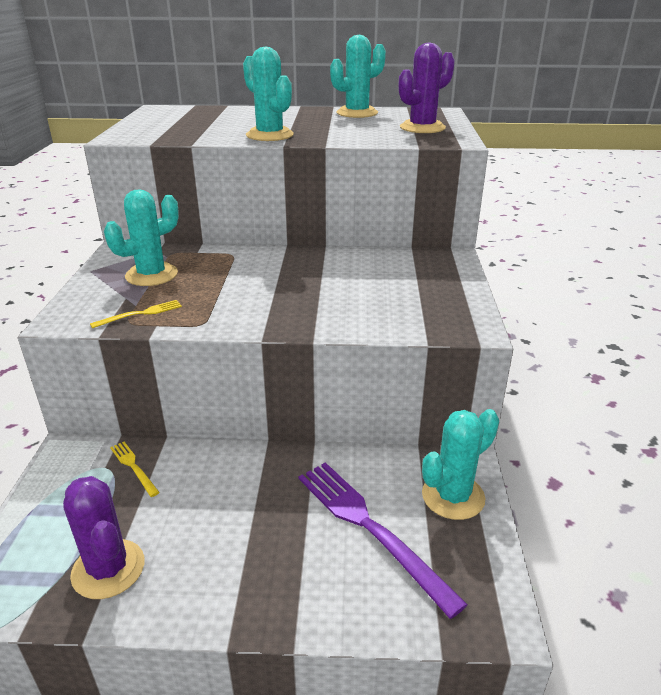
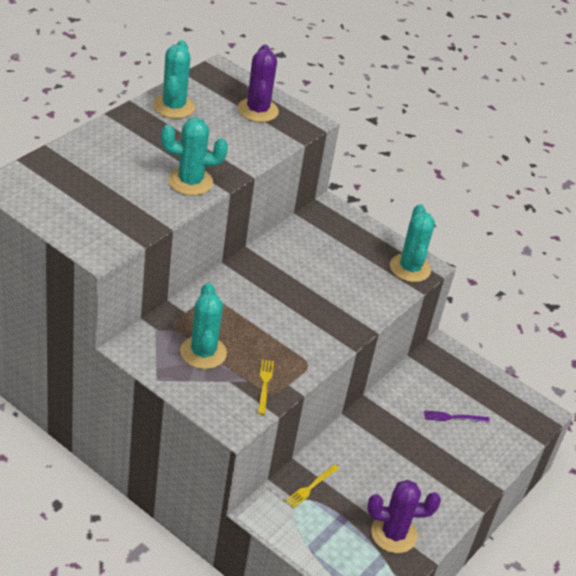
camera: 60 degrees left, 10 degrees up
yellow fork [110,442,160,497] -> yellow fork turned 45 degrees counterclockwise [285,464,339,508]
purple fork [299,462,468,619] -> purple fork [424,410,490,422], size x0.46
turquoise cactus [422,409,499,520] -> turquoise cactus moved to [390,204,435,282]

